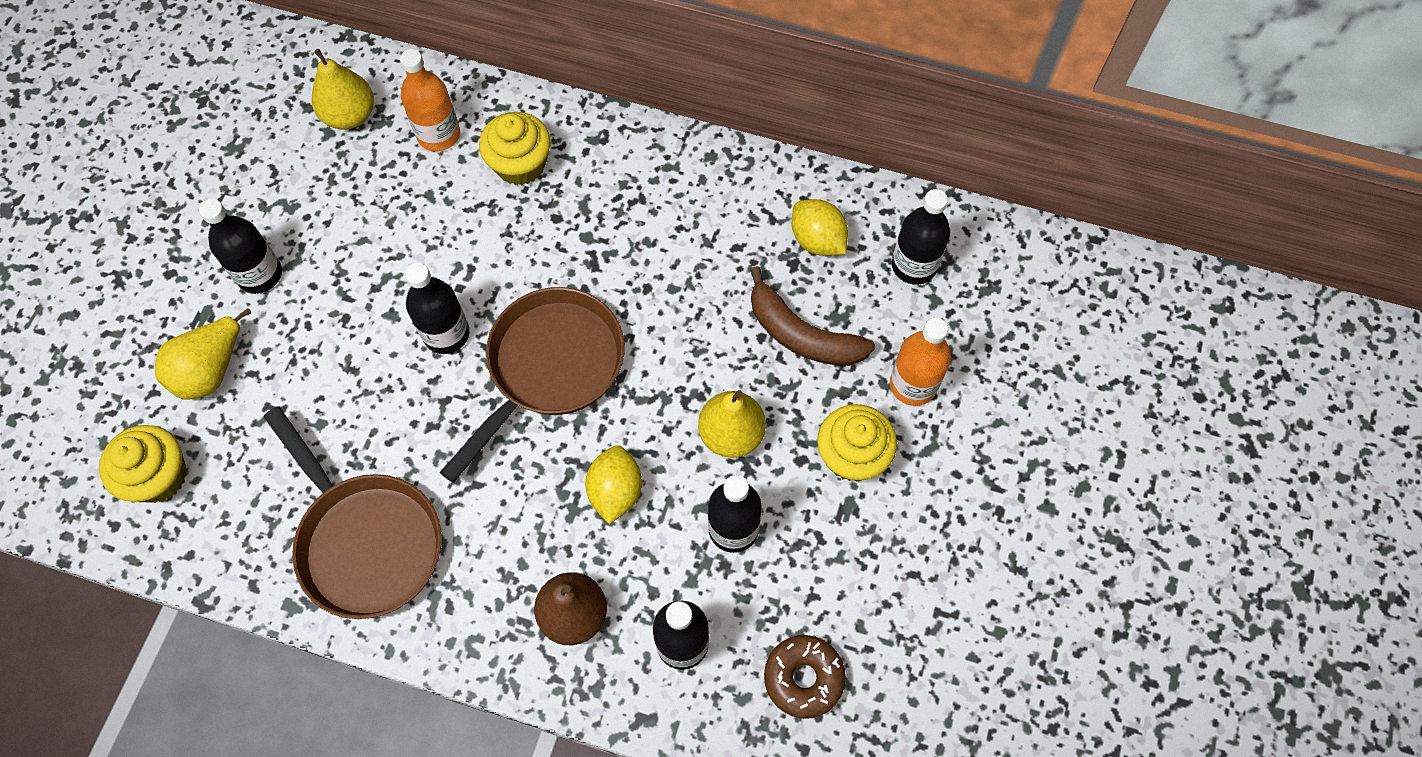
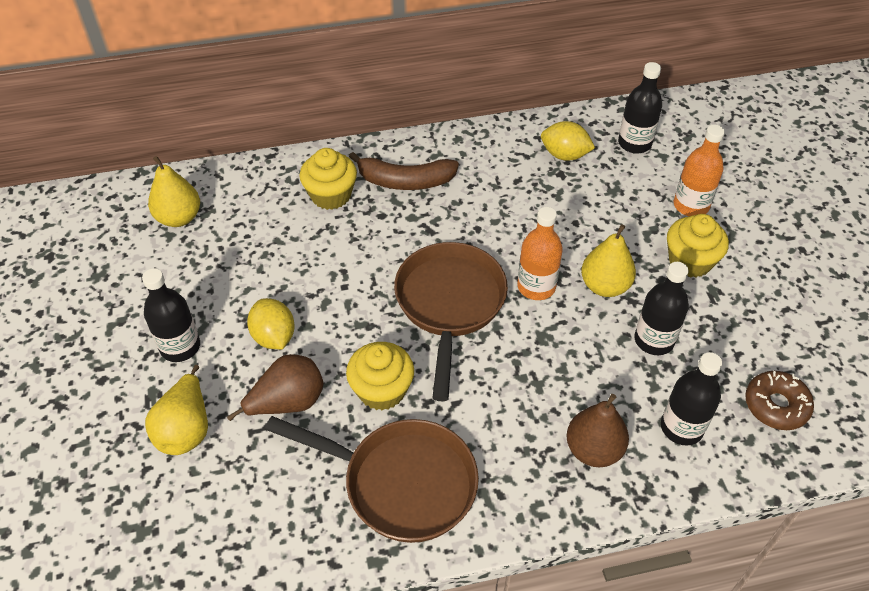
camera: 30 degrees left, 15 degrees down
yellow cupcake [99,425,187,503] -> yellow cupcake moved to [346,342,414,411]
orange bottle [400,49,460,152] -> orange bottle moved to [517,207,563,300]
black bottle [405,263,469,354] -> none
yellow lemon [585,445,642,524] -> yellow lemon moved to [247,298,295,350]
brown banana [750,266,875,366] -> brown banana moved to [349,152,459,190]
none -> brown pear [227,354,323,421]

